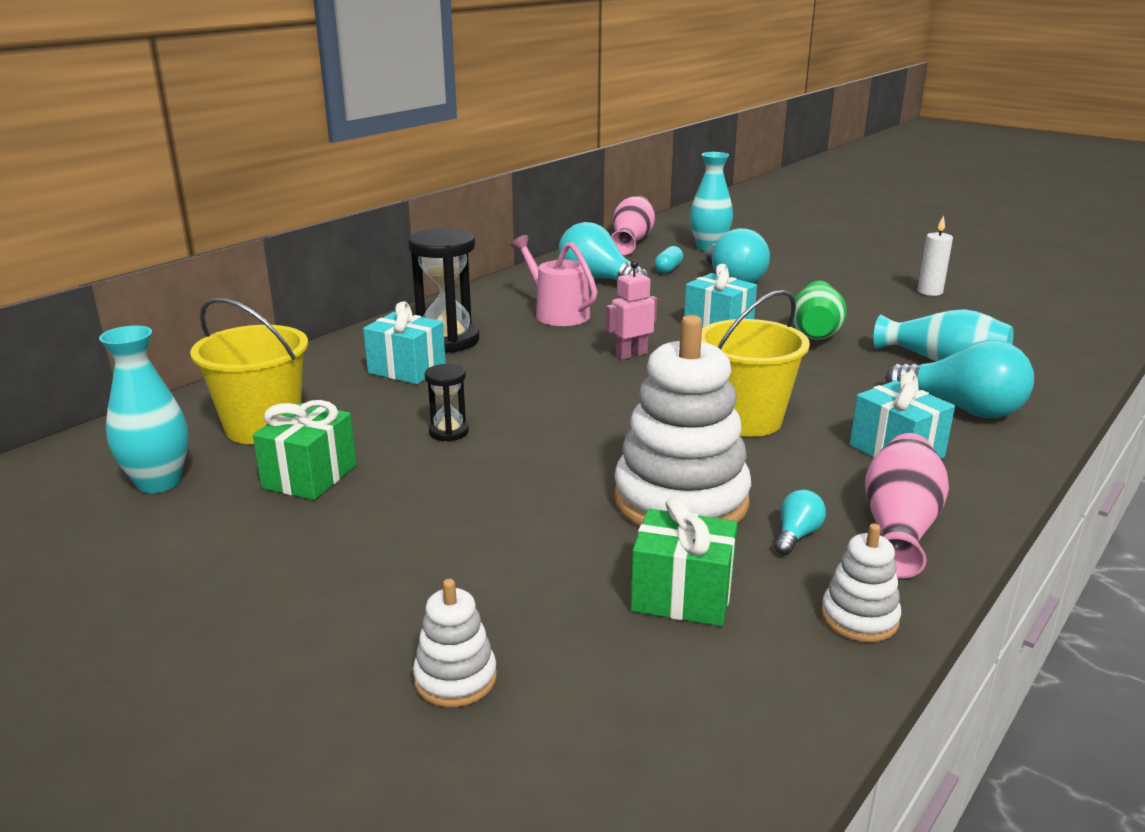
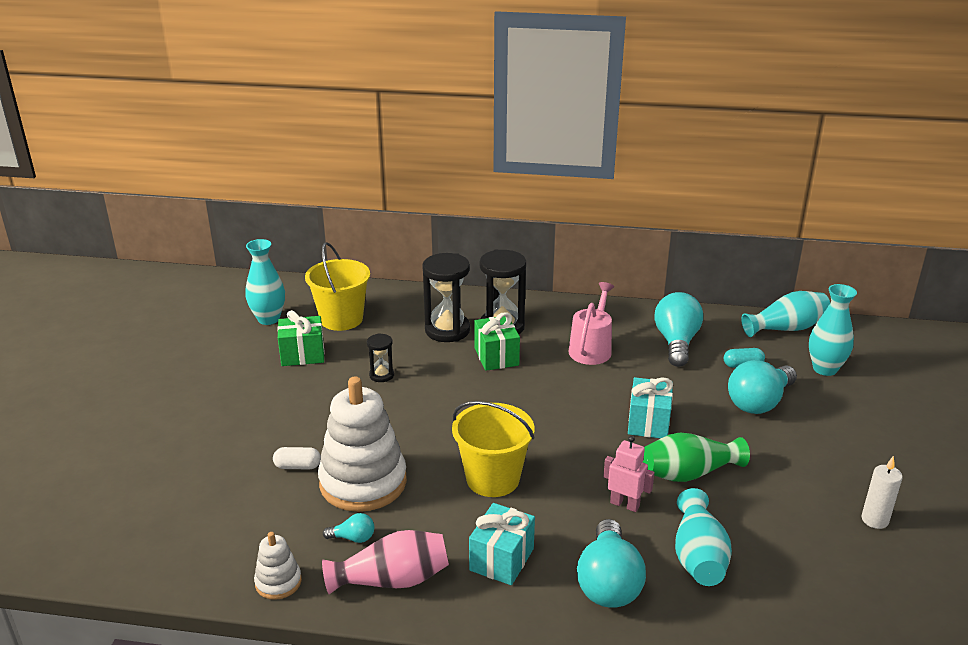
camera: 60 degrees right, 5 degrees up
turquoise gift [363,301,446,384] -> black hourglass [422,253,470,342]
white stacking toy [413,579,497,707] -> none
pink robot [606,261,657,360] -> pink robot moved to [603,436,655,512]
pink vase [611,196,655,255] -> turquoise vase [741,291,830,337]
green gift [631,496,738,626] -> green gift moved to [474,312,520,371]
none -> white capsule [273,447,321,470]

